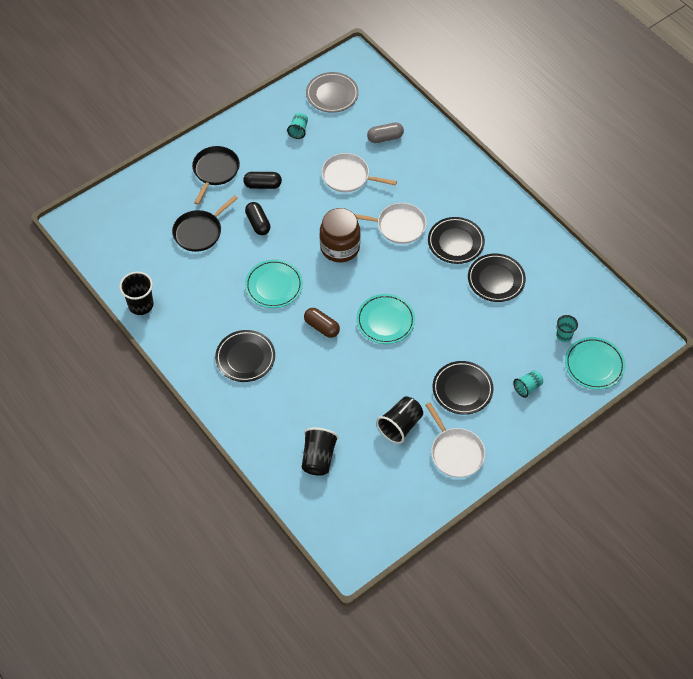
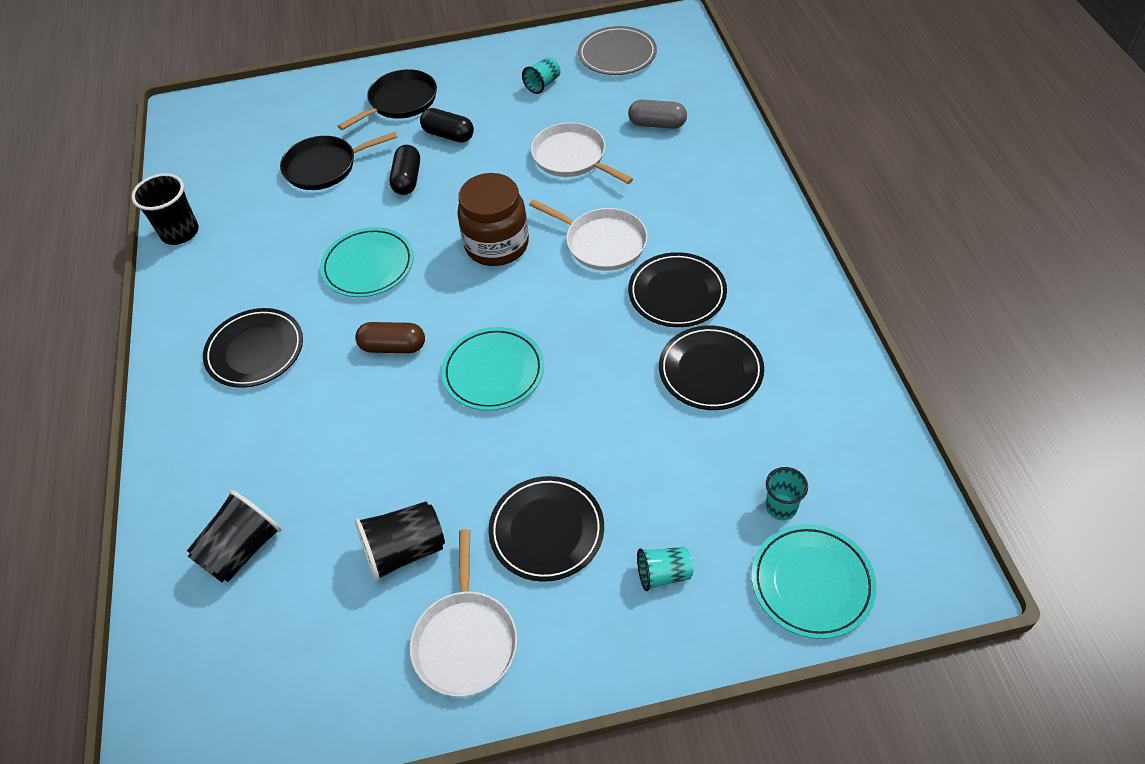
camera: 30 degrees right, 5 degrees down
brown capsule [304,308,340,338] -> brown capsule turned 60 degrees counterclockwise [355,322,425,353]

